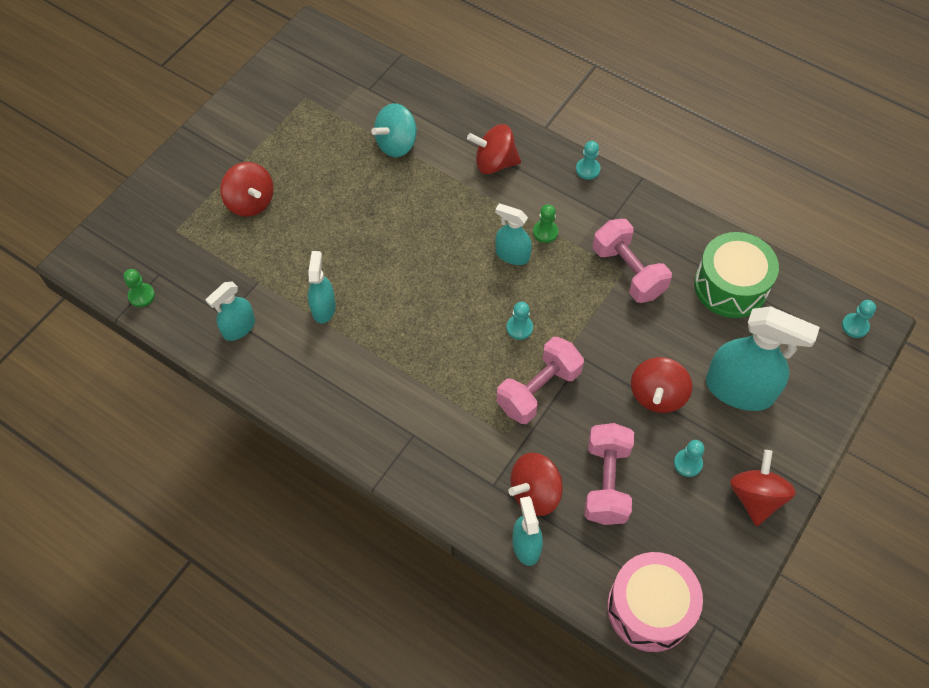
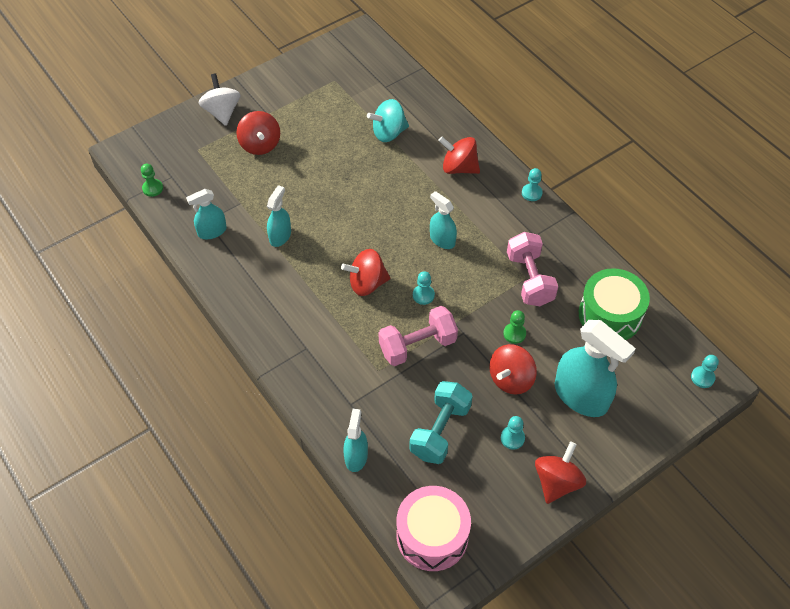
camera: 20 degrees right, 5 degrees down
red spinning top [508,453,563,516] -> red spinning top moved to [341,249,390,296]
green pawn [533,204,558,243] -> green pawn moved to [503,310,526,344]
pink dumbbell [584,423,634,525] -> turquoise dumbbell [409,381,473,464]
none -> white spinning top [199,73,241,126]

